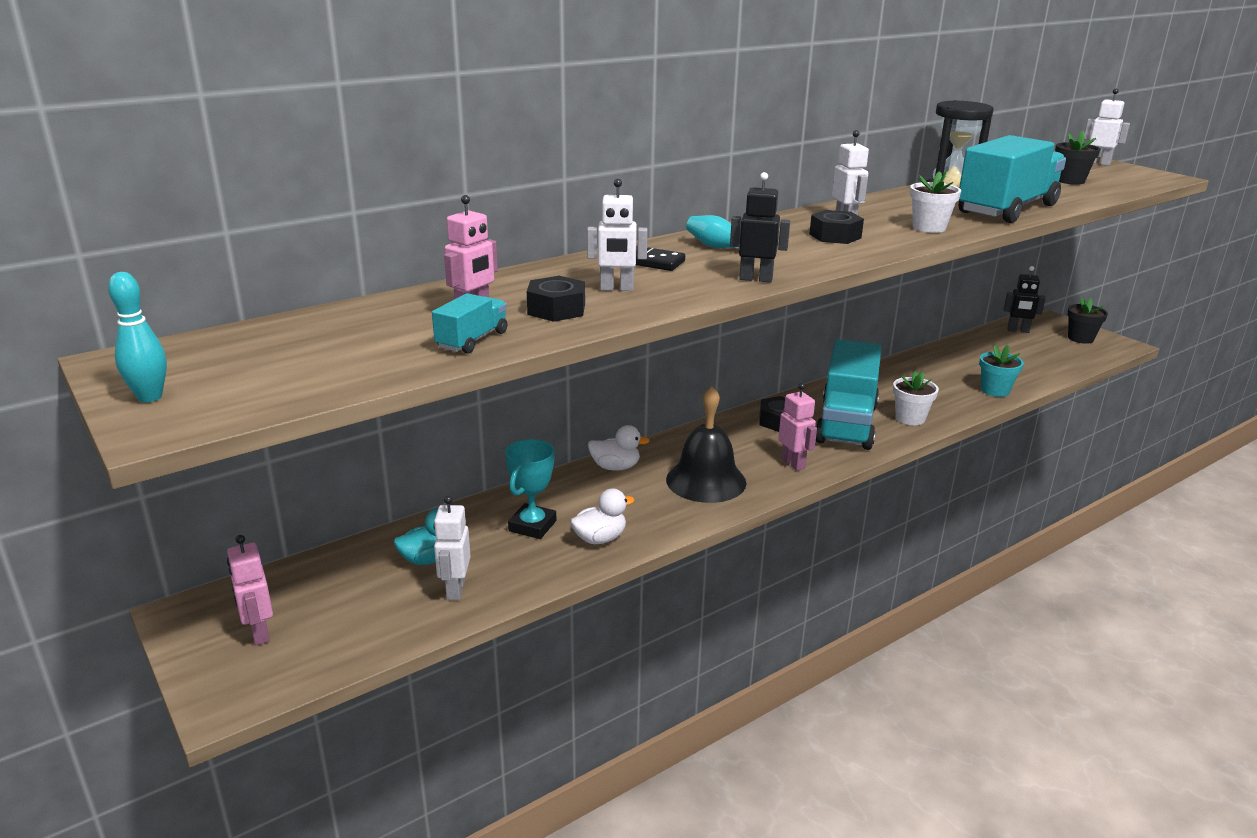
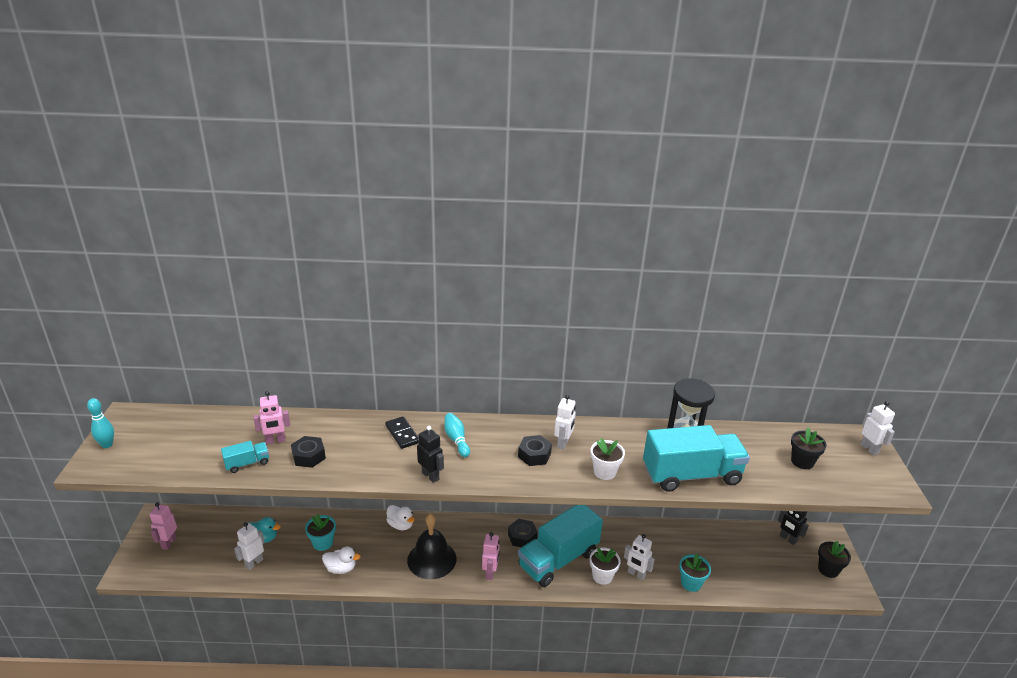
camera: 35 degrees right, 5 degrees up
turquoise trophy [505,439,556,539] -> turquoise flower pot [305,514,336,551]
white robot [587,179,648,291] -> white robot moved to [624,534,655,581]

